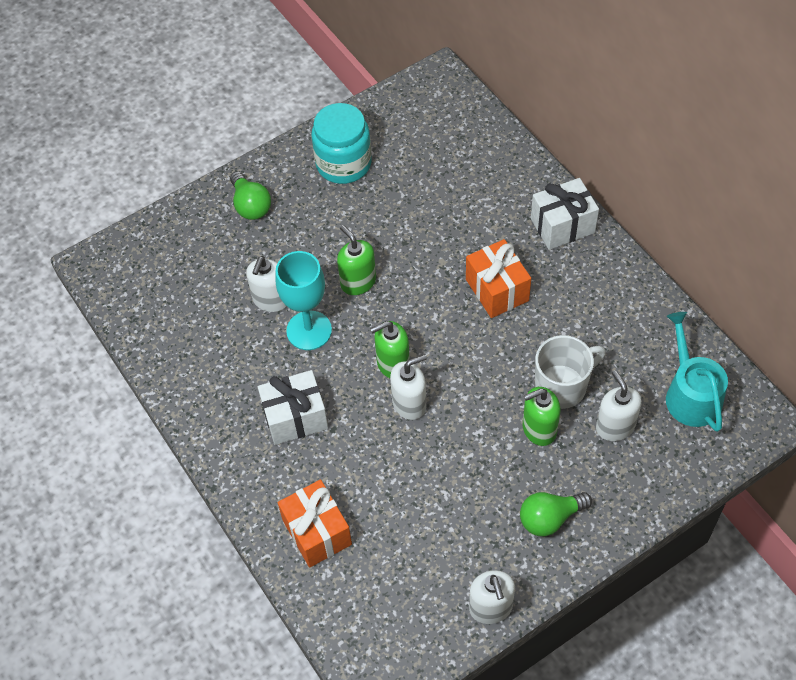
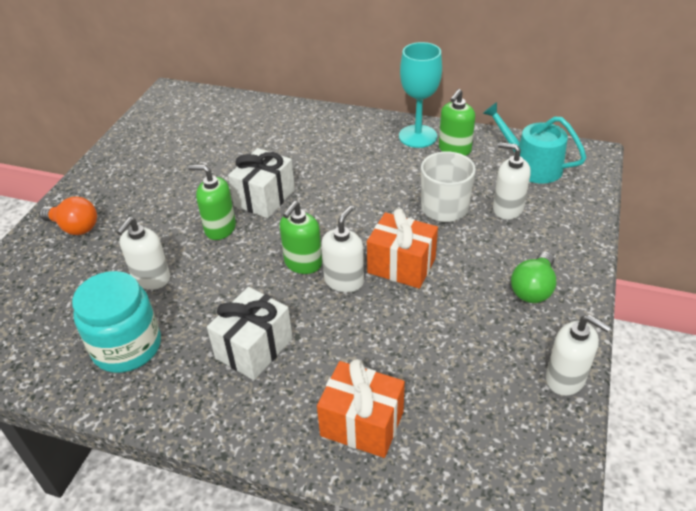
camera: 40 degrees left, 15 degrees down
green light bulb [230,171,271,220] -> orange light bulb [39,196,97,235]
white soap dispenser [246,256,287,312] -> white soap dispenser turned 45 degrees clockwise [117,217,170,290]
turquoise goblet [275,251,332,350] -> turquoise goblet moved to [399,42,442,148]
turquoise jar [311,103,372,184] -> turquoise jar moved to [72,271,161,373]
orange gift [466,239,531,318] -> orange gift moved to [367,208,438,289]
green soap dispenser [523,387,560,446] -> green soap dispenser moved to [439,89,475,156]
white gift [531,178,599,250] -> white gift moved to [228,148,295,218]

